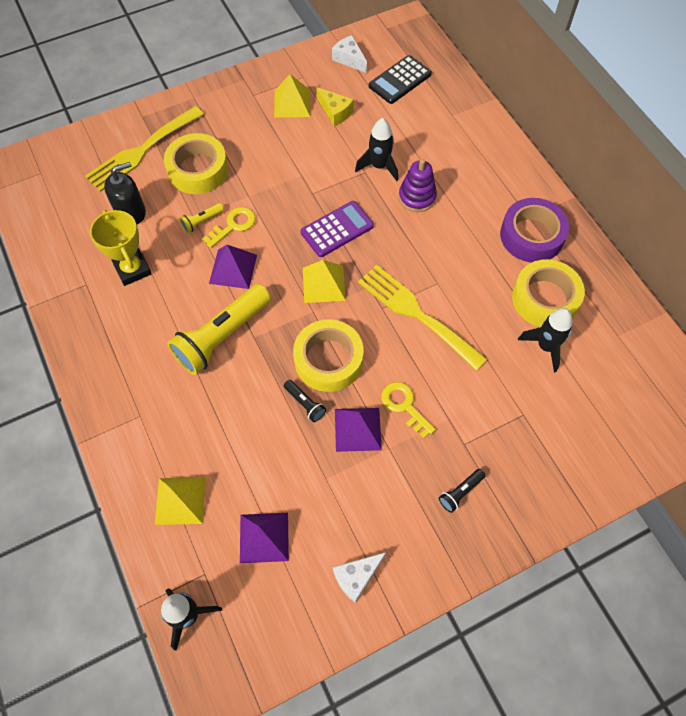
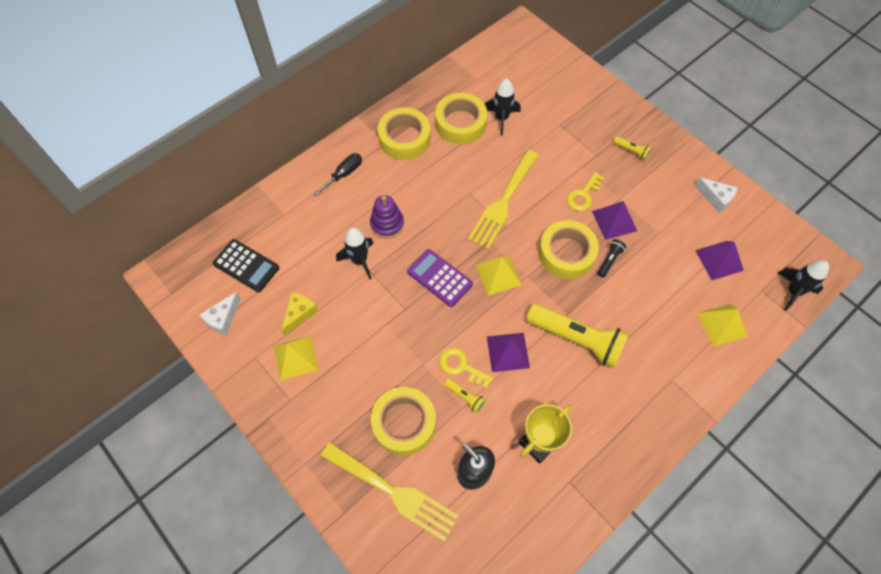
camera: 105 degrees left, 0 degrees up
black flashlight [439,469,486,513] -> yellow flashlight [613,136,652,160]
purple tape [500,198,569,262] -> yellow tape [378,107,431,160]
none -> black screwdriver [314,153,362,196]

